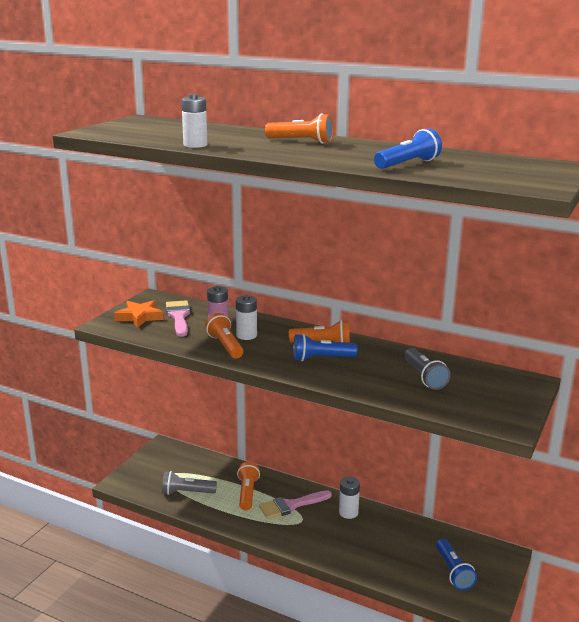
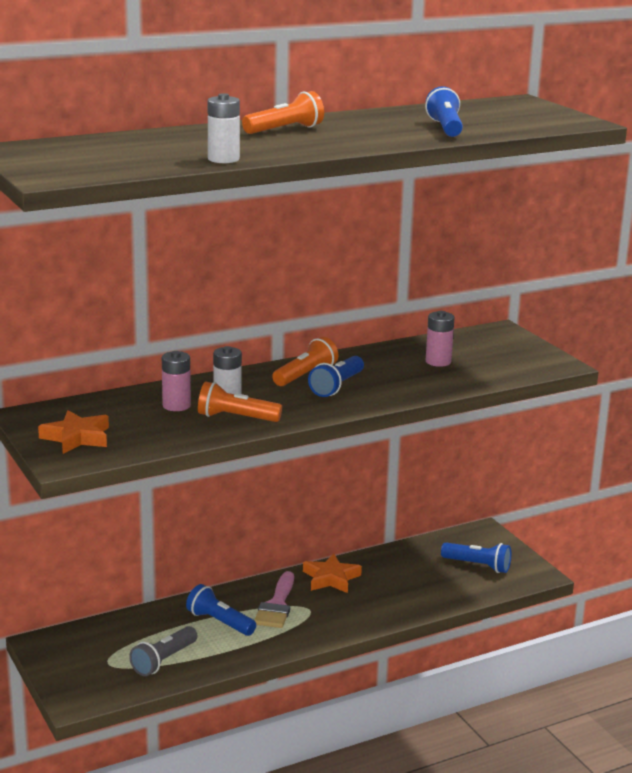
camera: 55 degrees left, 0 degrees up
pink brush [166,300,190,337] -> none
orange flashlight [237,462,260,511] -> blue flashlight [186,584,256,636]
white battery [339,477,360,519] -> orange star [303,553,362,593]
grey flashlight [404,348,451,390] -> pink battery [426,311,454,367]

